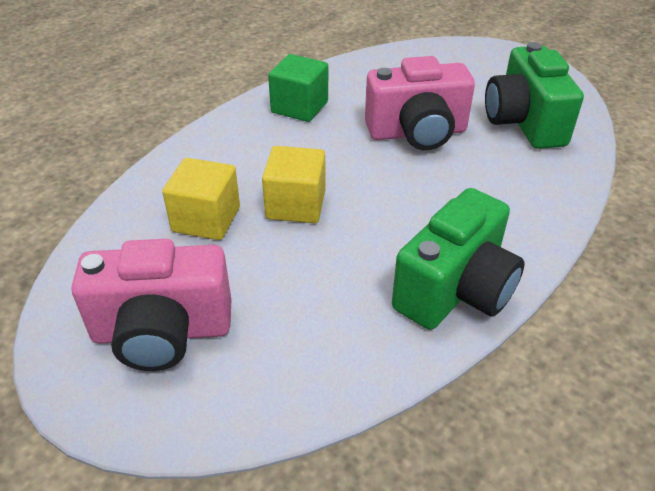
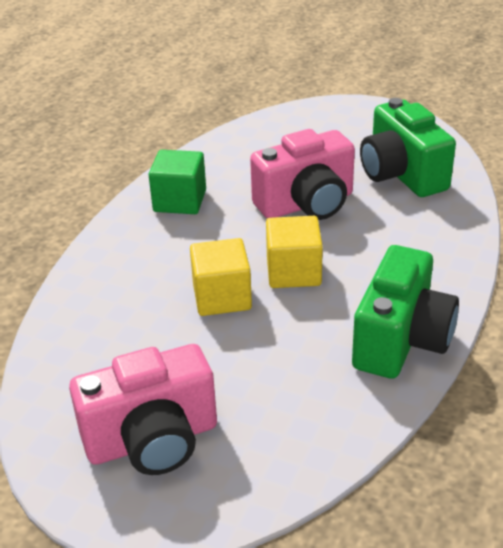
camera: 15 degrees left, 5 degrees down
yellow cube [162,158,240,240] -> yellow cube moved to [266,216,323,288]

